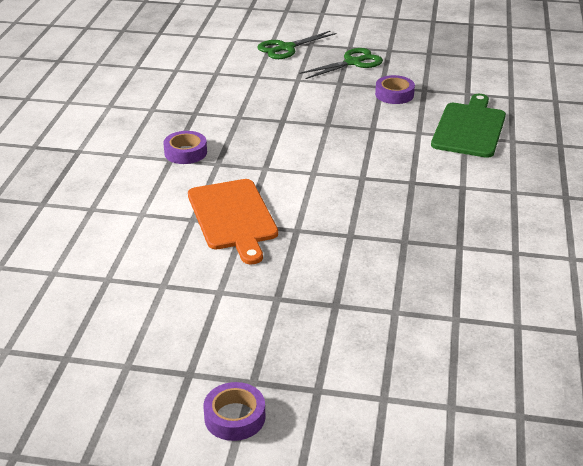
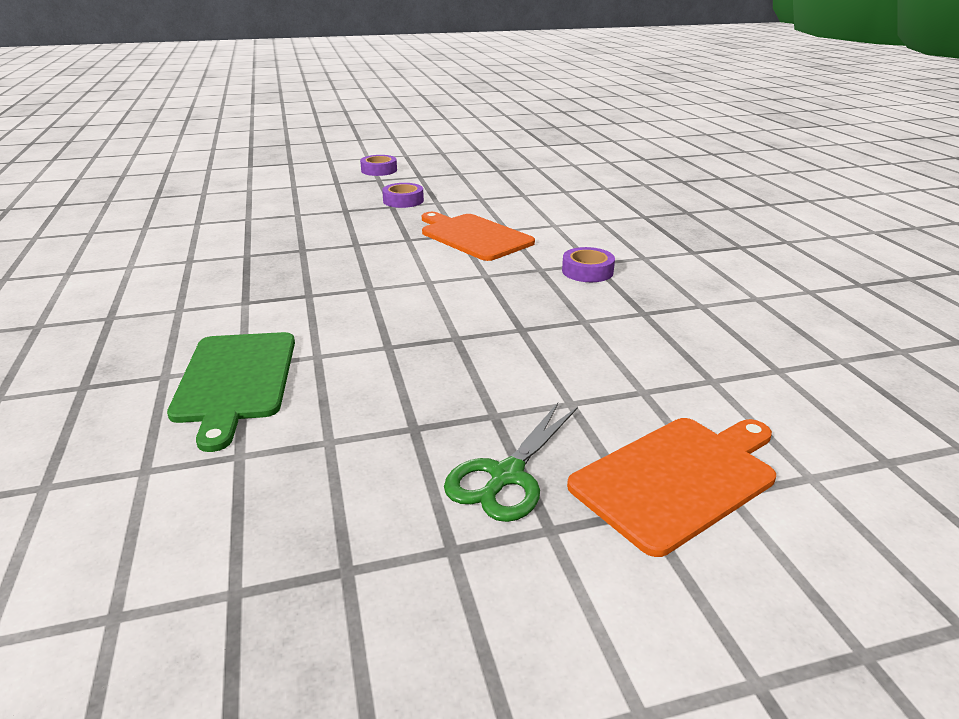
camera: 155 degrees right, 5 degrees down
green scissors [257,31,337,59] -> orange cutting board [567,418,776,557]
purple tape [375,75,415,104] -> purple tape moved to [382,183,424,208]

